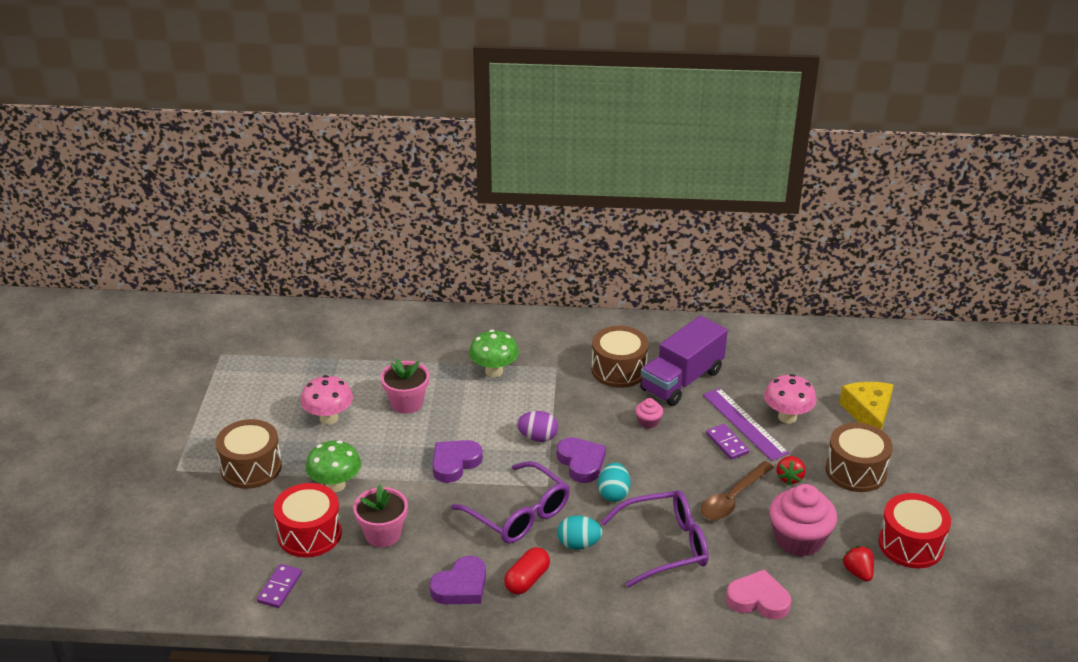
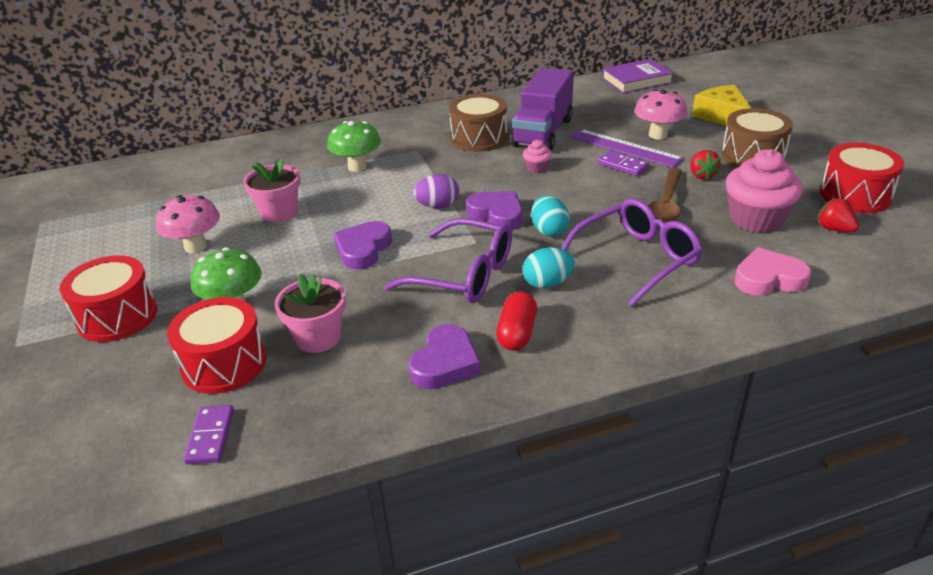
camera: 20 degrees left, 0 degrees up
brown drum [216,419,282,489] -> red drum [60,255,157,342]
none -> purple book [602,59,674,93]

